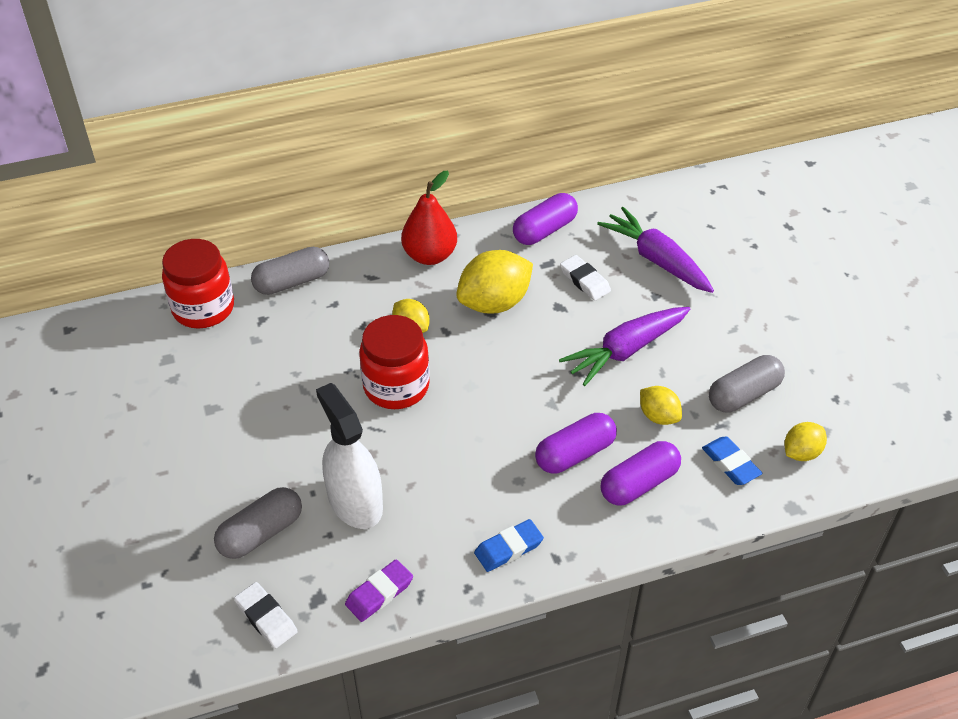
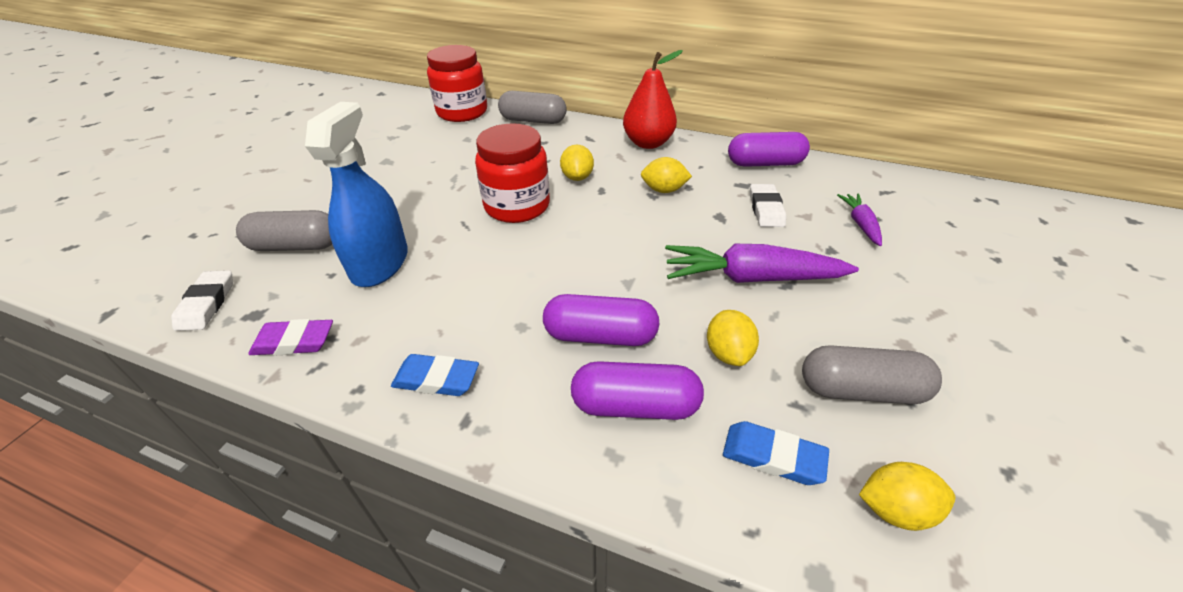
camera: 40 degrees right, 5 degrees down
white spray bottle [316,383,383,529] -> blue spray bottle [305,102,408,287]
yellow lemon [456,250,533,314] -> yellow lemon [641,157,692,193], size x0.55
purple carrot [597,207,714,293] -> purple carrot [837,194,882,246], size x0.52
blue eraser [702,436,762,485] -> blue eraser turned 75 degrees counterclockwise [723,421,829,485]

